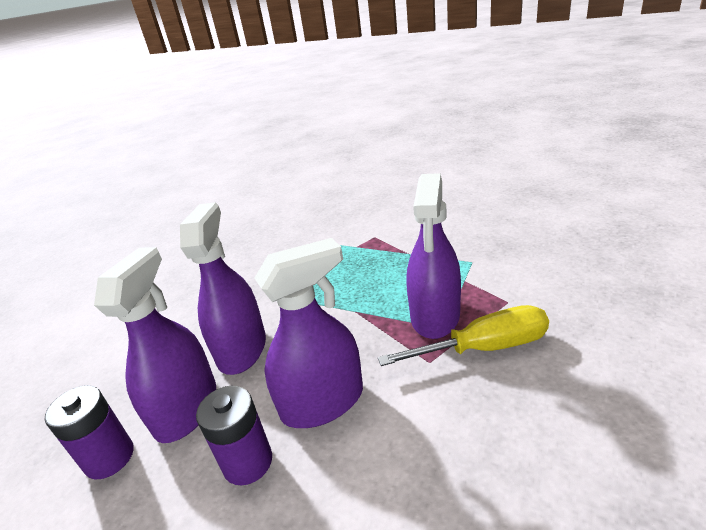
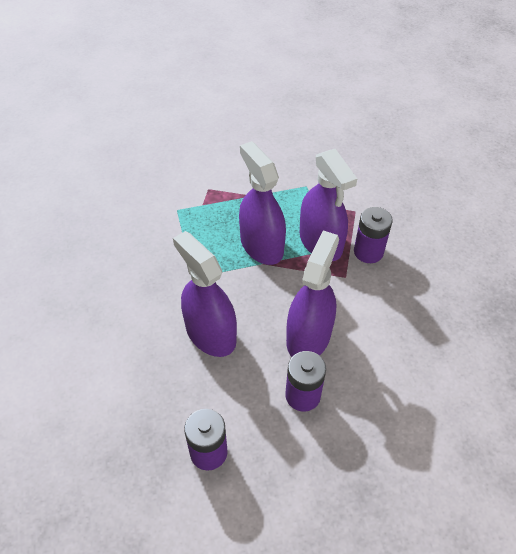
camera: 45 degrees left, 20 degrees up
purple spray bottle [94,247,216,443] -> purple spray bottle moved to [239,141,286,265]
yellow screwdriver [378,305,549,366] -> purple battery [354,207,393,263]

